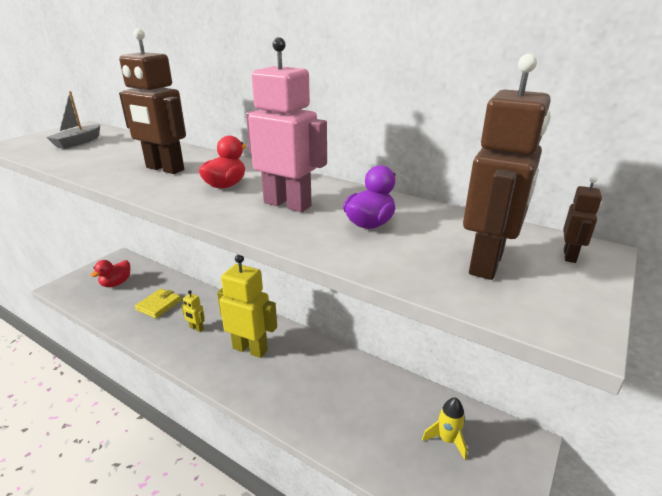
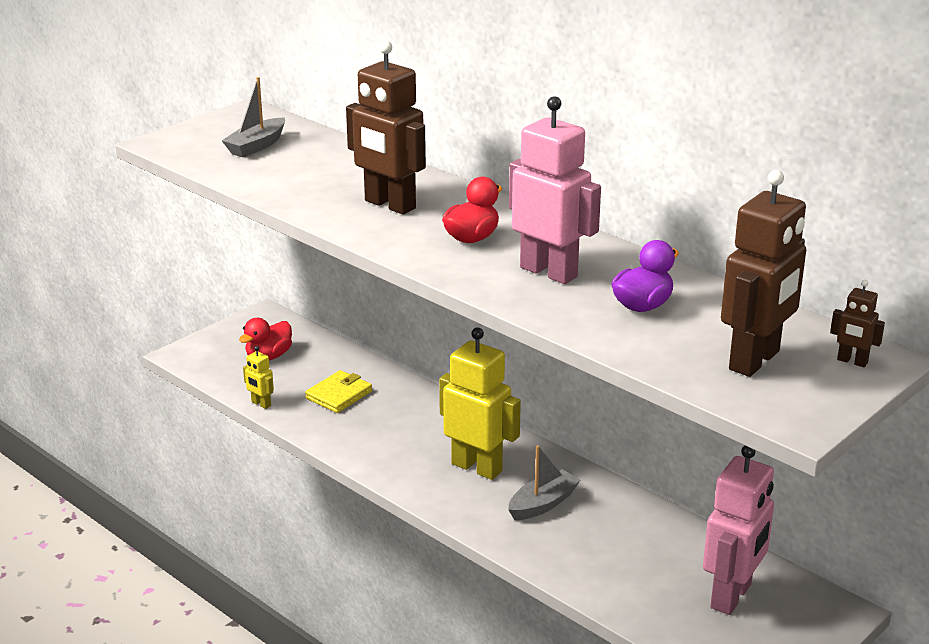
camera: 10 degrees right, 0 degrees up
yellow robot [181,290,205,332] -> yellow robot moved to [243,346,274,409]
yellow rocket [422,398,467,460] -> pink robot [703,446,774,615]
brown robot [563,176,602,263] -> brown robot turned 90 degrees clockwise [830,280,885,367]
none -> grey boat [508,445,580,520]

